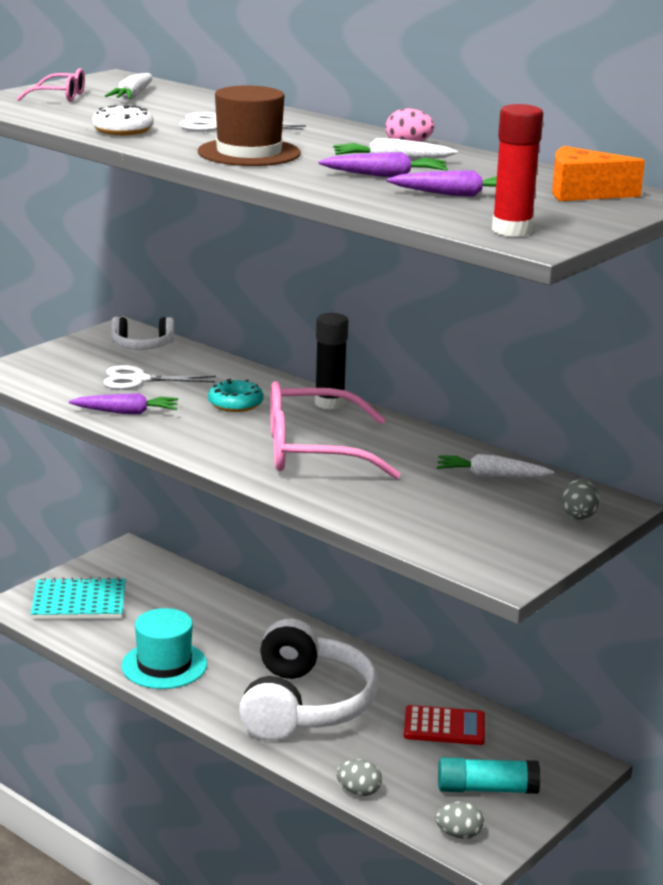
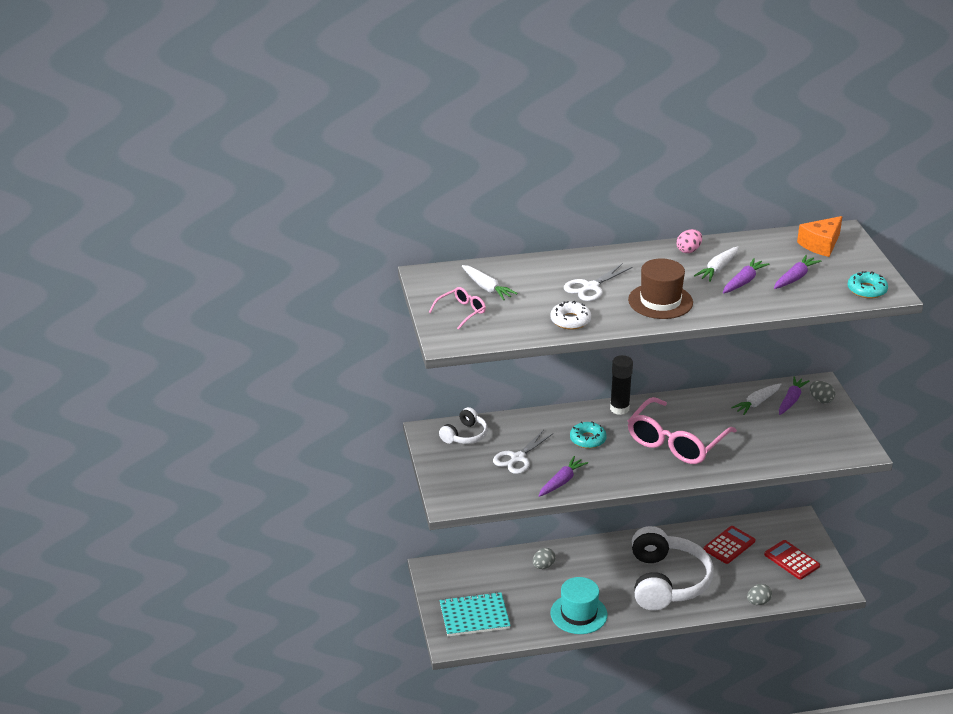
camera: 50 degrees left, 10 degrees up
turquoise notebook [31,577,126,619] -> turquoise notebook turned 45 degrees clockwise [440,592,511,636]
white headphones [239,619,378,740] -> white headphones turned 45 degrees clockwise [632,526,714,611]
grey egg [435,801,484,839] -> grey egg moved to [533,548,556,569]
turquoise glue stick [438,757,540,794] -> red calculator [764,540,820,579]
red glue stick [492,104,543,237] -> turquoise donut [847,271,888,299]
none -> purple carrot [779,376,809,415]

